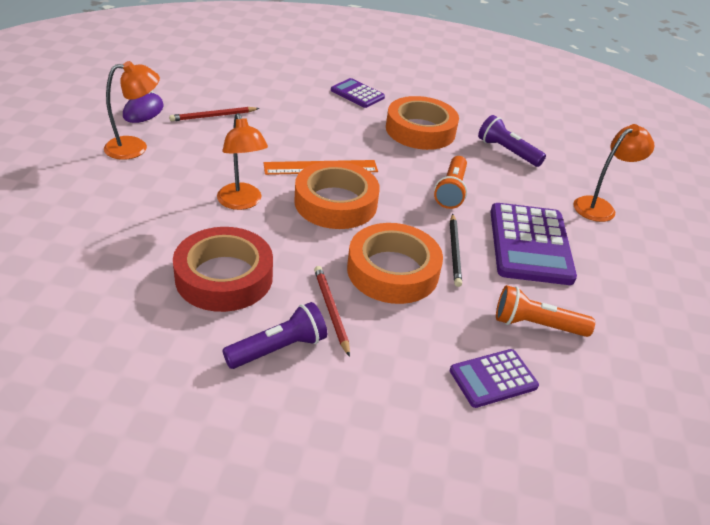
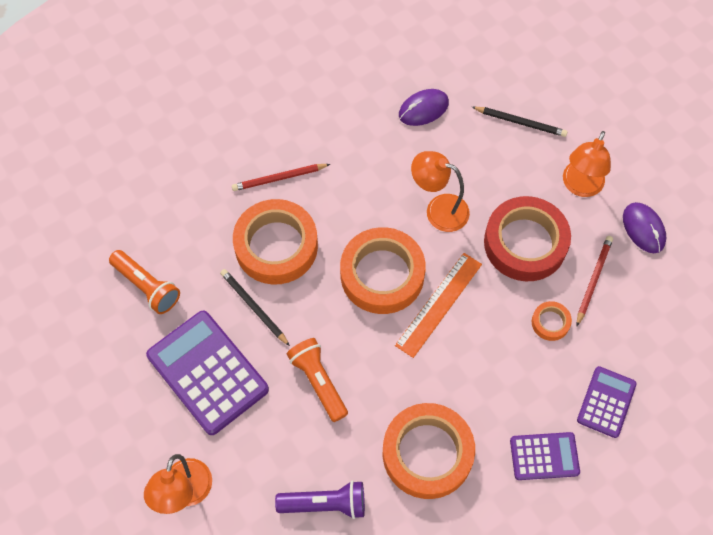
camera: 140 degrees right, 25 degrees up
red tape [173,227,273,312] -> red tape moved to [484,196,571,281]
purple flashlight [222,302,327,369] -> none
red pencil [314,266,350,357] -> red pencil turned 135 degrees clockwise [232,164,330,191]
purple calculator [450,349,539,408] -> purple calculator moved to [577,366,637,438]
orange flashlight [496,285,595,337] -> orange flashlight turned 75 degrees clockwise [109,250,180,314]
none -> purple mouse [399,89,449,126]
none -> black pencil [472,107,568,137]
none -> orange tape [532,301,572,341]

